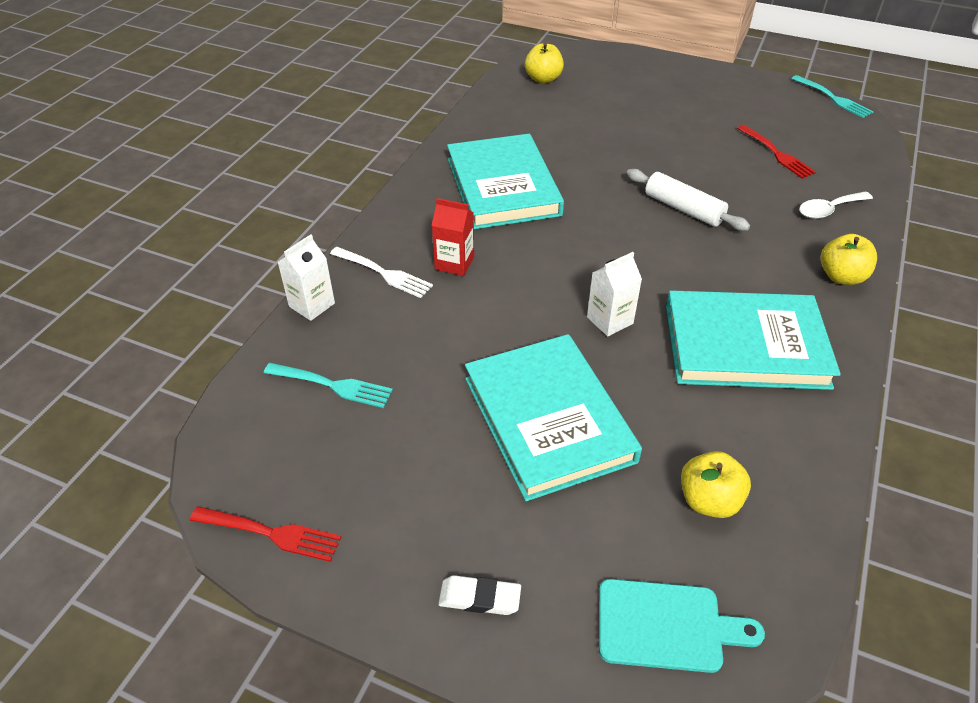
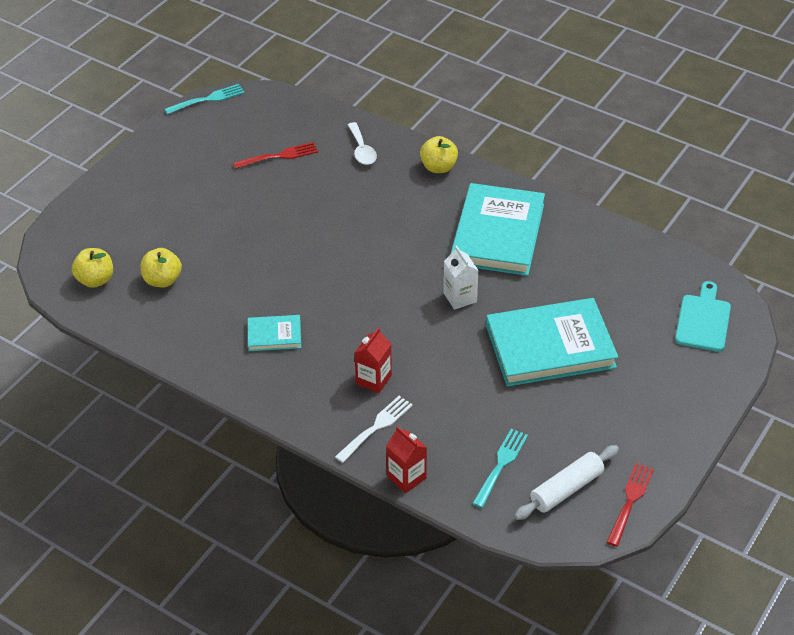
camera: 80 degrees left, 0 degrees up
white carton [278,234,335,321] -> red carton [386,426,427,493]
white eraser [438,575,521,615] -> none
turquoise book [447,134,564,229] -> turquoise book [248,315,301,351], size x0.47
white rolling pin [627,169,750,231] -> white rolling pin moved to [514,445,619,520]
yellow apple [681,451,751,518] -> yellow apple moved to [141,248,182,287]

